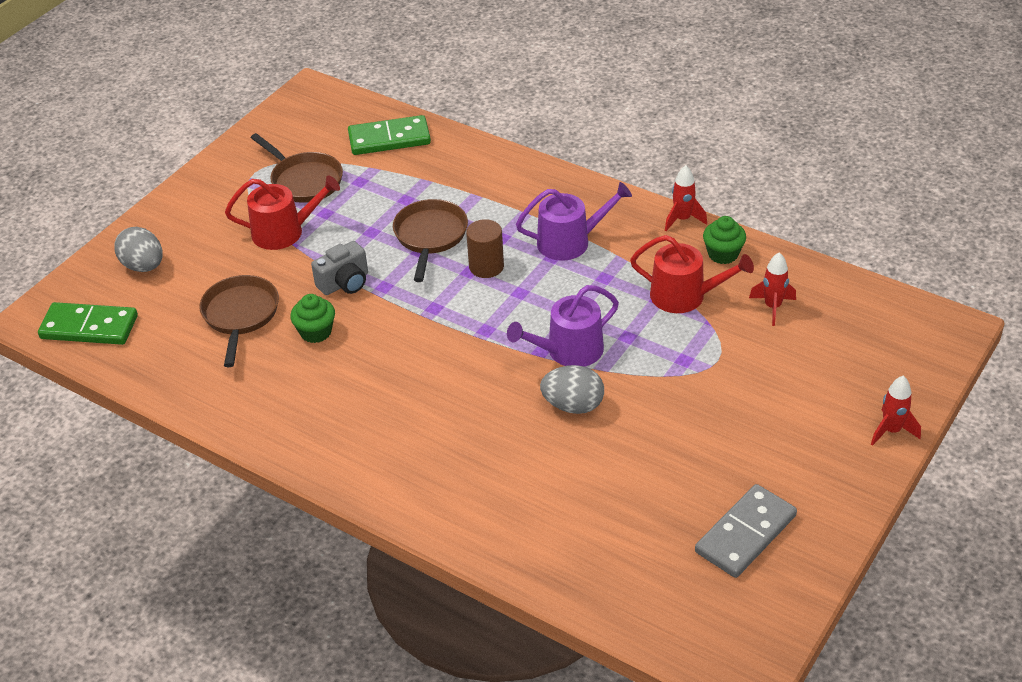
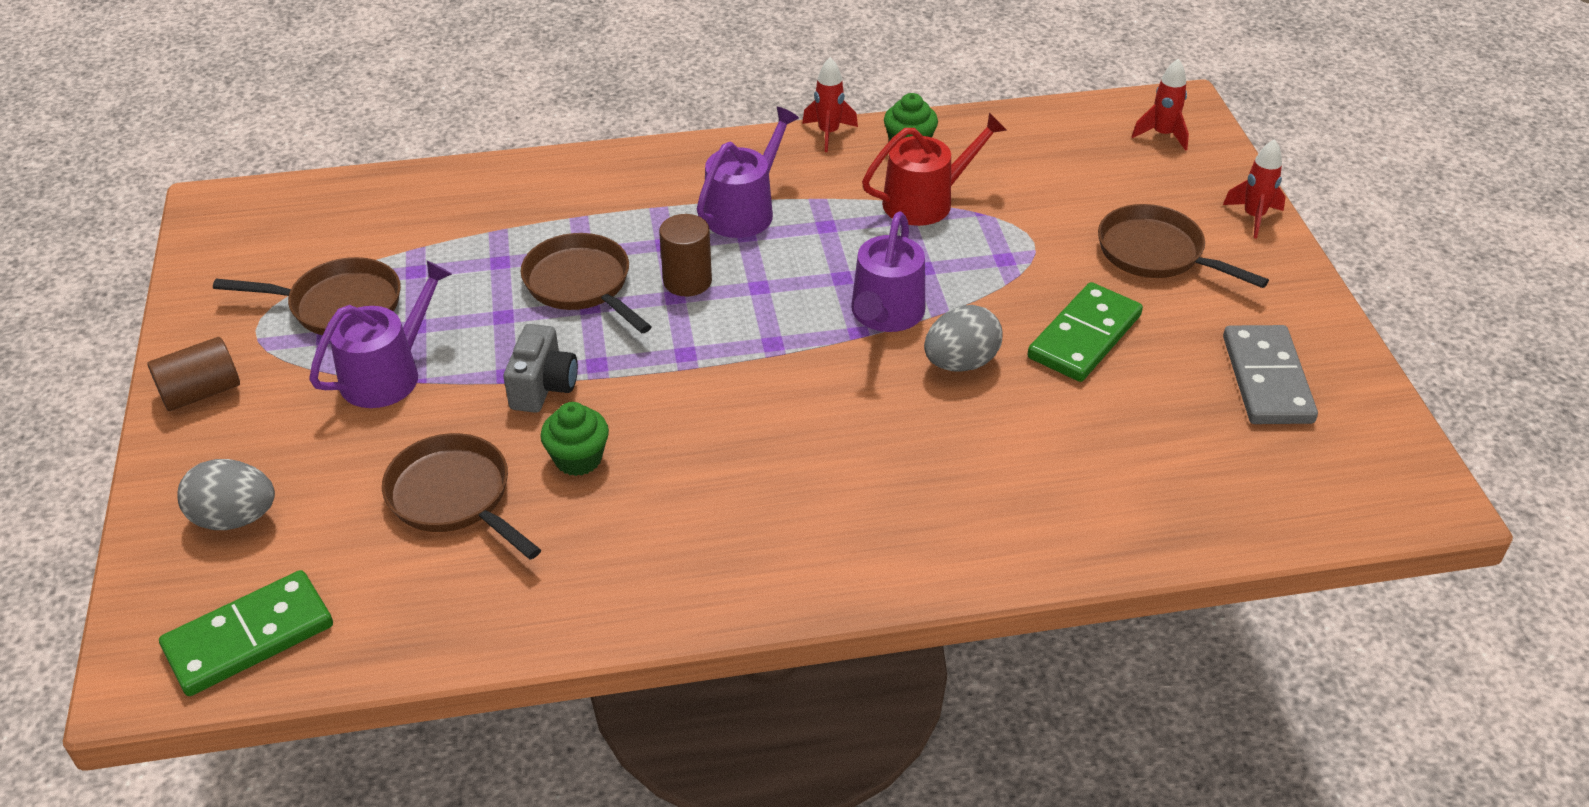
camera: 45 degrees left, 0 degrees up
red watering can [225,175,340,250] -> purple watering can [309,260,452,408]
green domino [348,115,431,155] -> green domino moved to [1028,282,1143,382]
red rocket [749,252,796,326] -> red rocket moved to [1132,59,1189,151]
none -> brown cylinder [147,337,240,411]
none -> brown pan [1098,204,1269,288]

